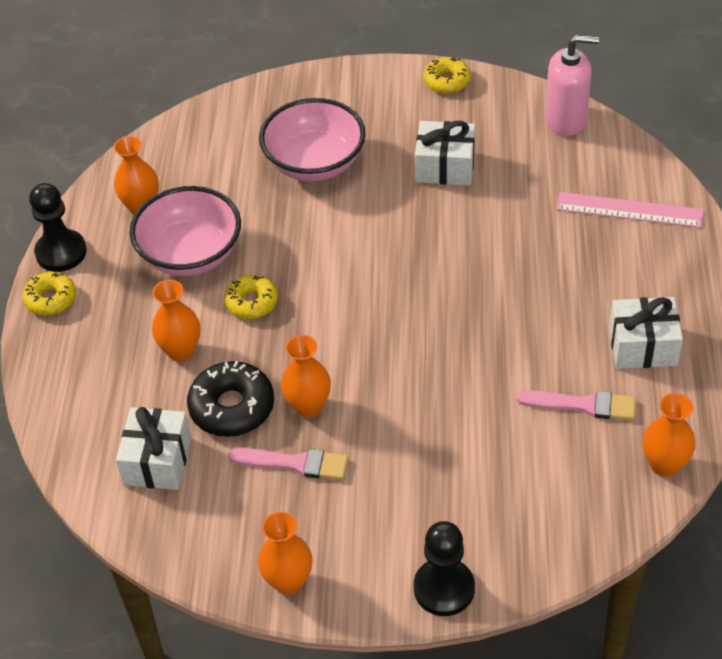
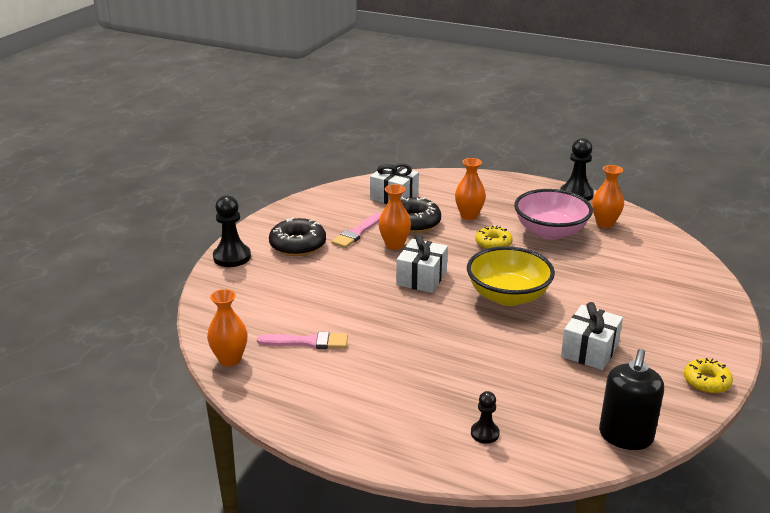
camera: 110 degrees right, 20 degrees down
yellow donut [23,272,76,316] -> none
orange vase [258,512,312,595] -> none
pink bowl [259,98,366,181] -> none
pink brush [517,390,636,420] -> pink brush turned 120 degrees counterclockwise [257,331,348,349]
pink soap dispenser [545,35,599,136] -> black soap dispenser [599,349,664,450]
pink ruler [557,192,704,228] -> black pawn [471,391,500,444]
white gift [609,297,683,369] -> white gift moved to [396,235,448,293]
none -> black donut [269,217,326,256]
none -> yellow bowl [467,246,555,306]

